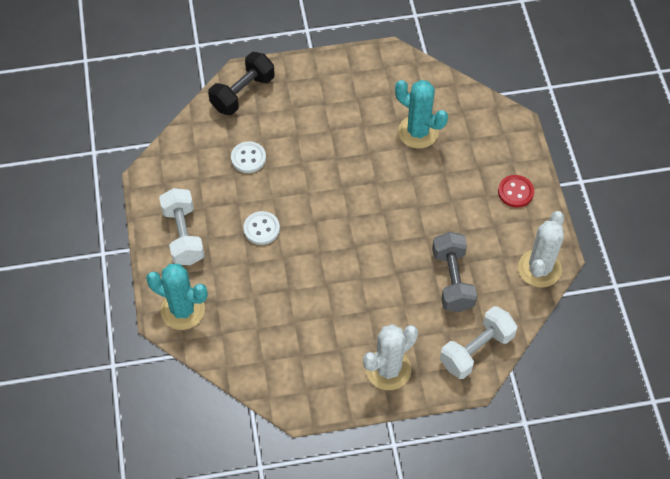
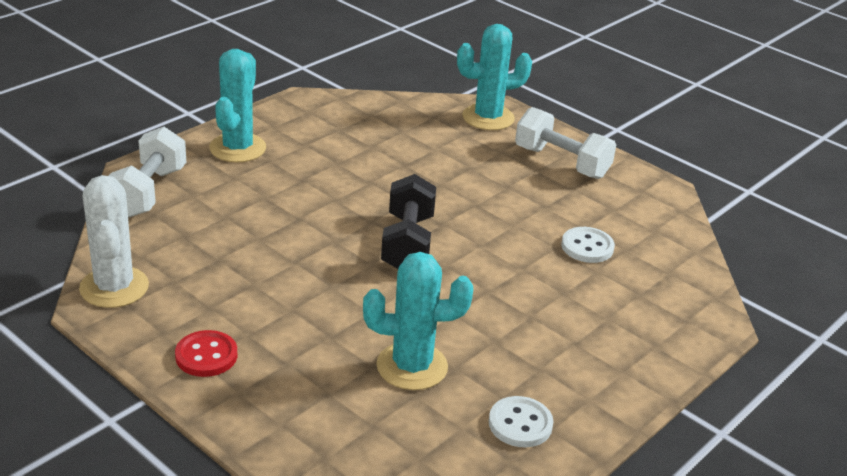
camera: 140 degrees right, 25 degrees down
black dumbbell [208,52,275,115] -> black dumbbell moved to [381,174,436,269]
white button [243,211,280,245] -> white button moved to [489,396,553,447]
white cactus [363,324,418,390] -> turquoise cactus [209,49,266,163]
grey dumbbell [432,232,477,312] -> none

